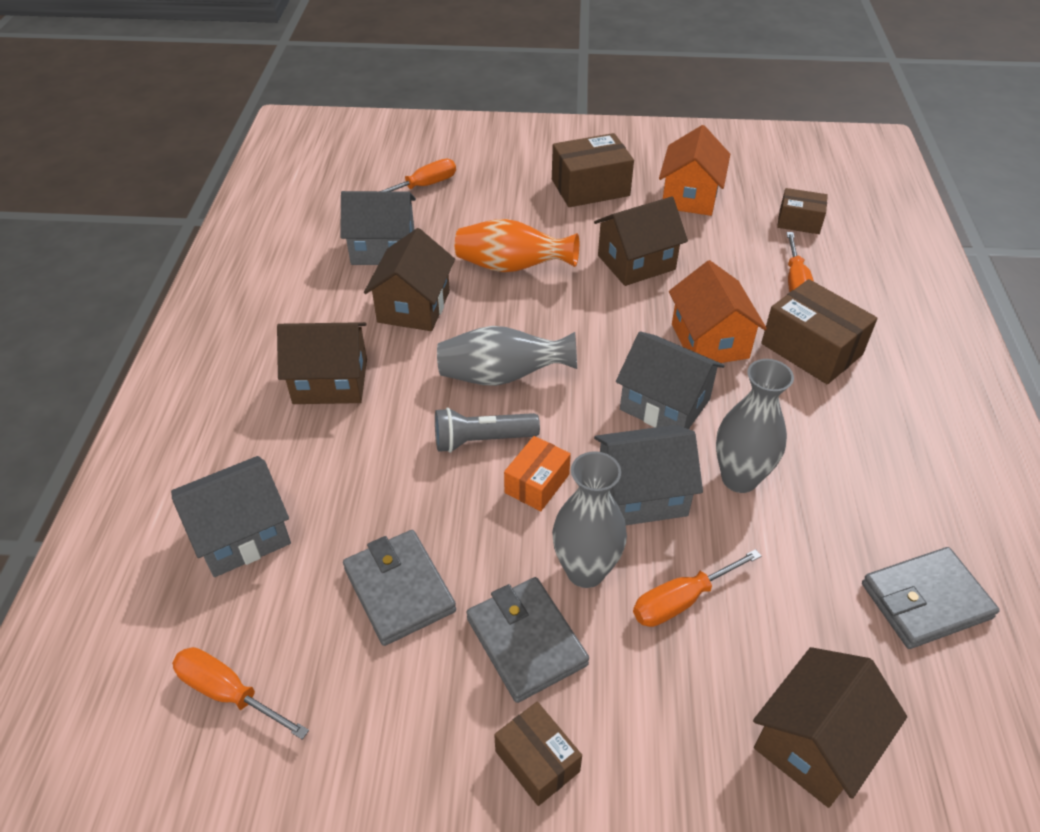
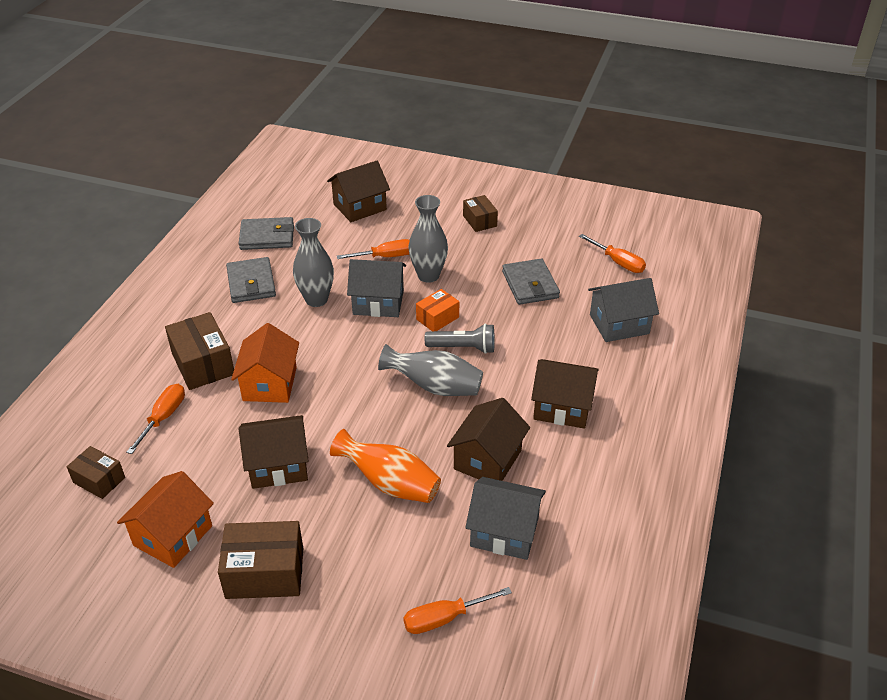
camera: 165 degrees left, 5 degrees down
grey wallet [467,577,589,703] -> grey wallet moved to [226,257,276,303]
grey house [616,331,725,429] -> none

